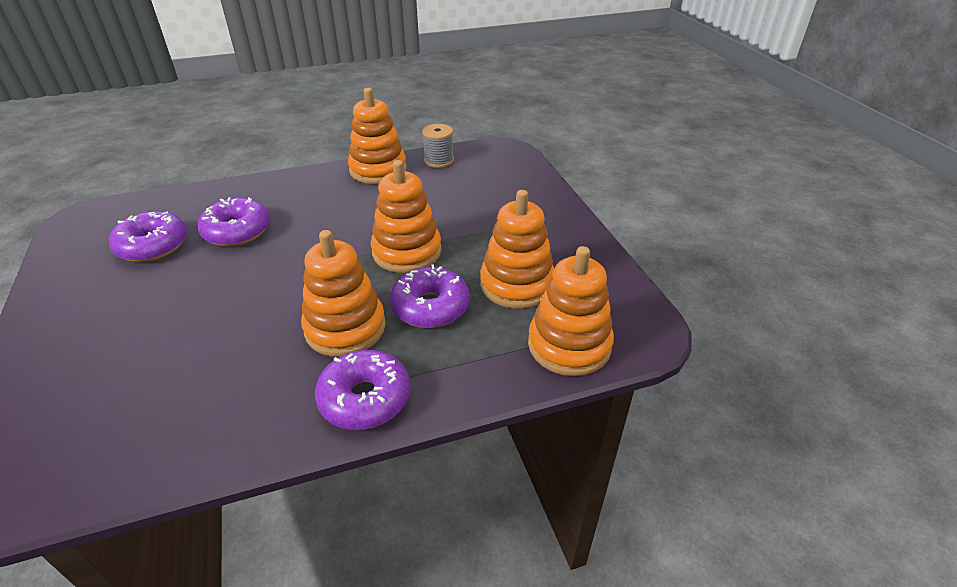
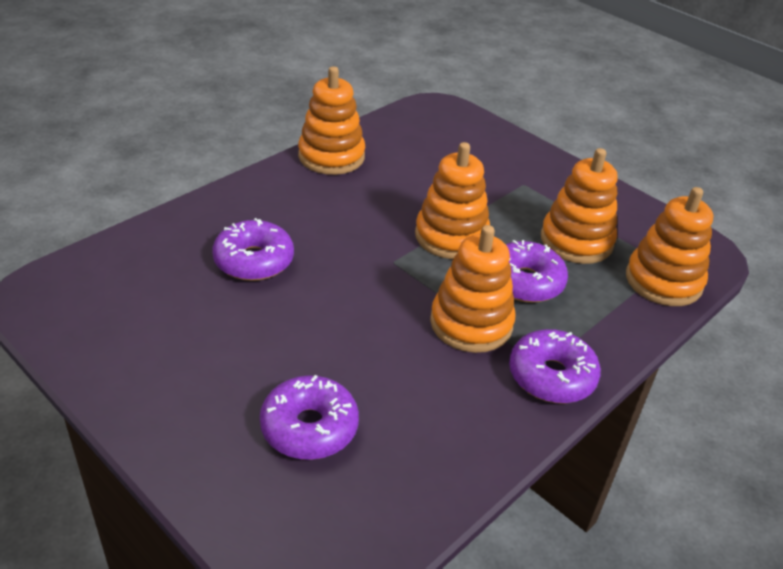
camera: 30 degrees left, 0 degrees up
purple donut [109,211,187,262] -> purple donut moved to [260,375,359,460]
grey spool [422,124,454,168] -> none

